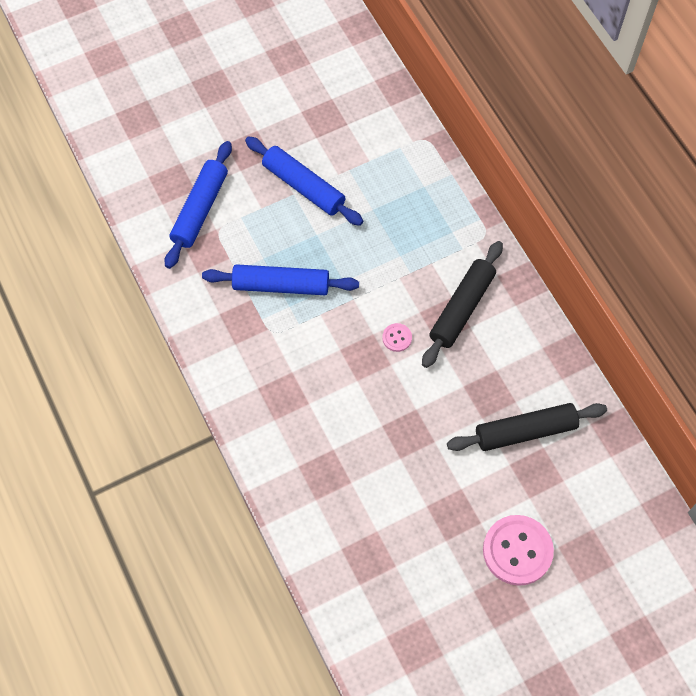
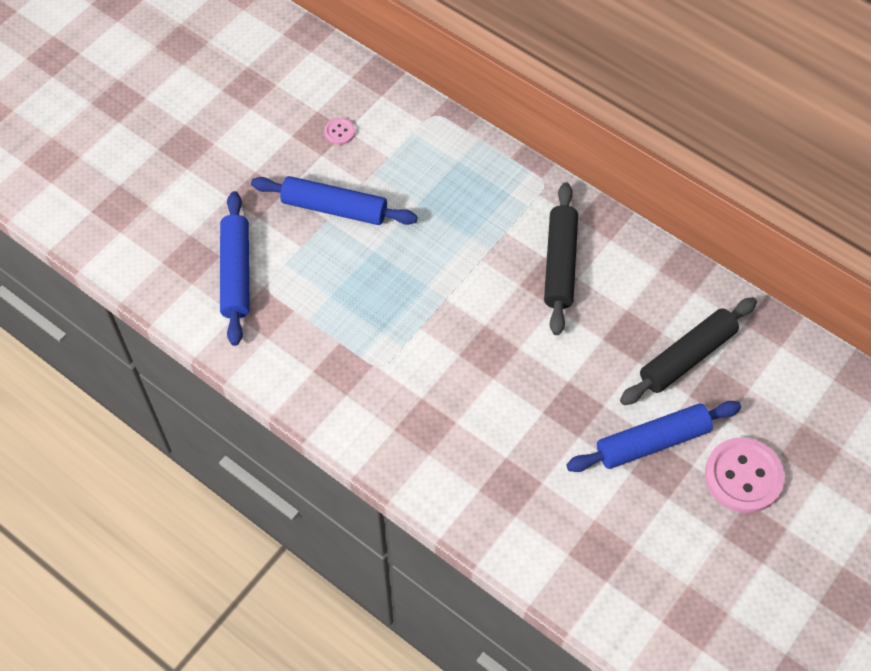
camera: 25 degrees left, 5 degrees down
blue rolling pin [202,264,359,295] -> blue rolling pin moved to [566,401,741,472]
pink button [382,323,412,352] -> pink button moved to [324,118,355,145]

